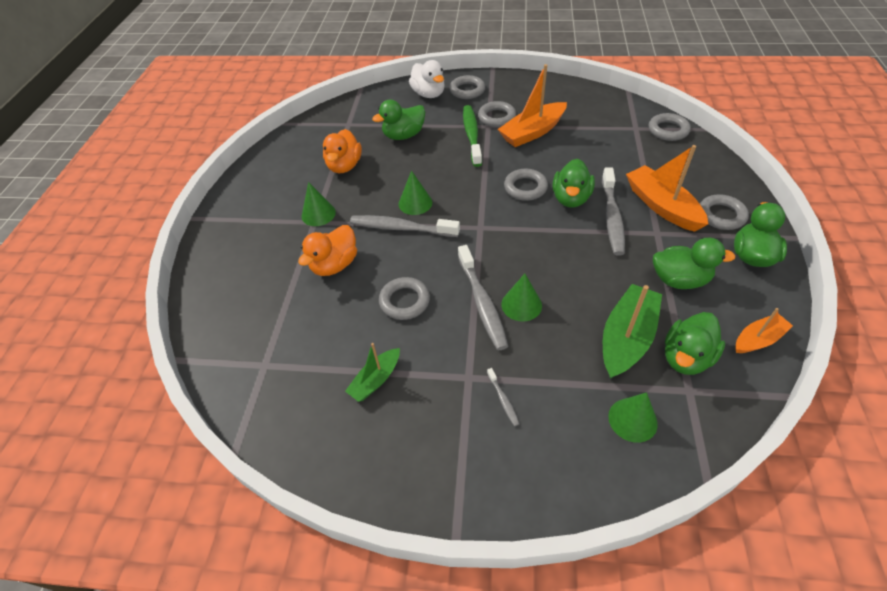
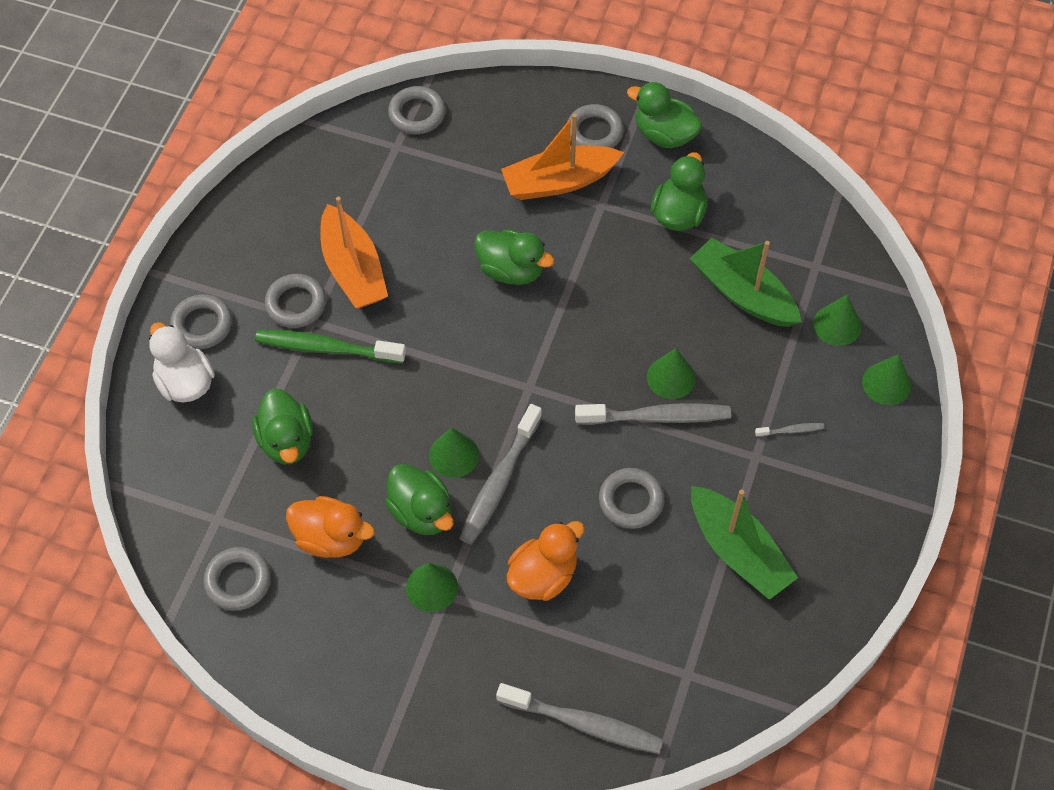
camera: 80 degrees left, 10 degrees up
orange duck [298,225,357,276] -> orange duck turned 90 degrees counterclockwise [507,521,585,601]
green boat [345,343,400,402] -> green boat [691,486,798,600], size x1.72
white duck [409,60,445,98] -> white duck turned 105 degrees counterclockwise [149,322,215,403]
grey ring [504,169,548,201] -> grey ring moved to [203,547,271,611]
grey toothbrush [602,167,625,256] -> grey toothbrush moved to [496,683,664,754]
green duck [665,312,725,375] -> green duck moved to [385,464,453,535]
orange boat [736,308,793,353] -> none
none -> green cone [862,354,911,405]

